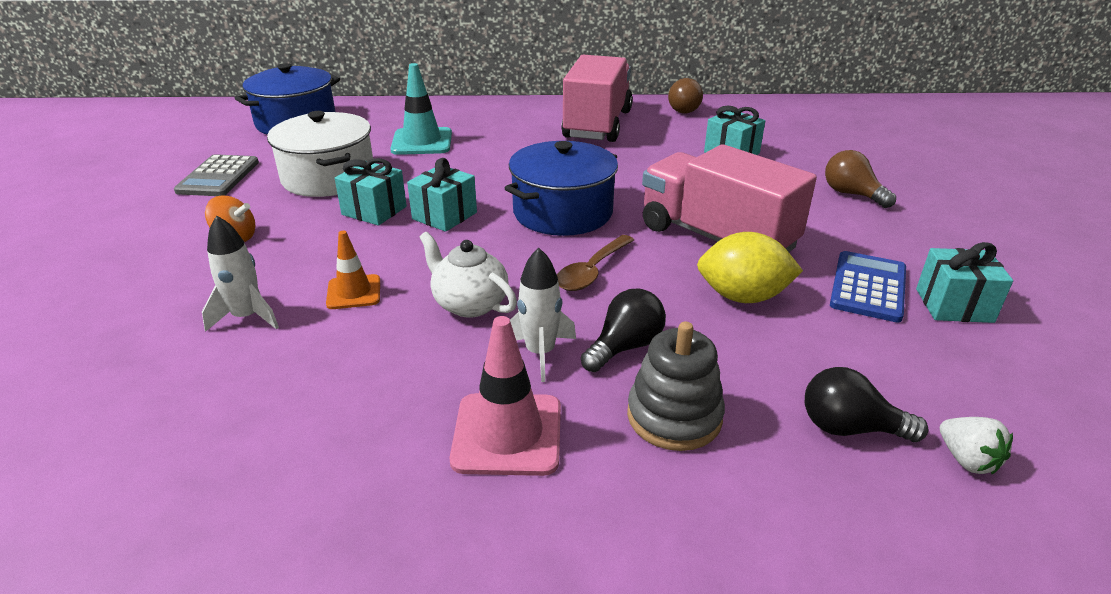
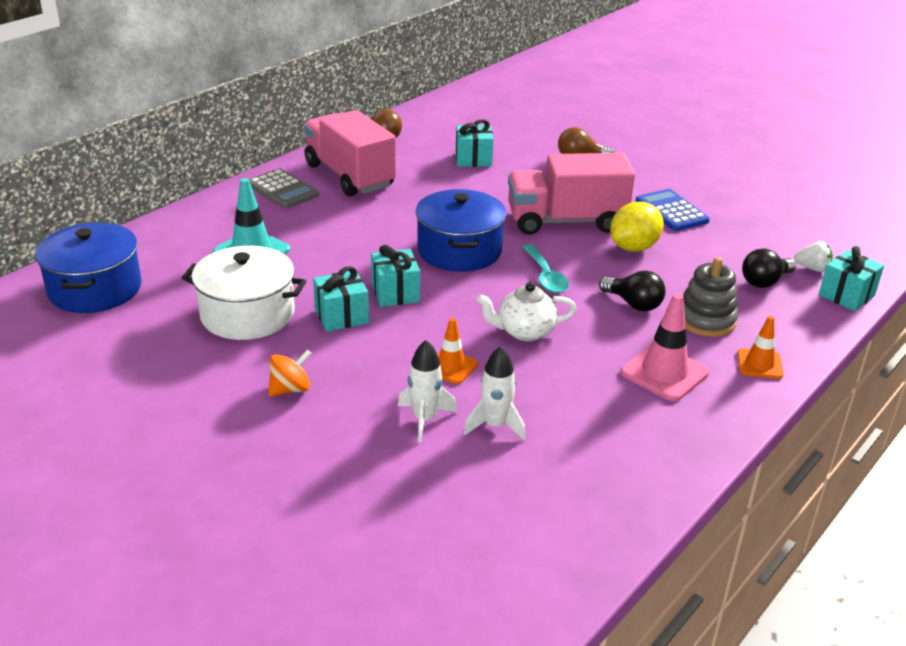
camera: 50 degrees left, 0 degrees up
grey calculator [174,154,259,196] -> grey calculator moved to [249,169,319,209]
white rocket [510,248,576,382] -> white rocket moved to [464,346,526,440]
brown spoon [557,235,634,291] -> turquoise spoon [523,244,569,293]
black light bulb [581,288,666,372] -> black light bulb turned 135 degrees clockwise [599,271,666,311]
turquoise gift [916,242,1013,323] -> turquoise gift moved to [819,246,884,311]
none -> orange traffic cone [737,316,783,379]

